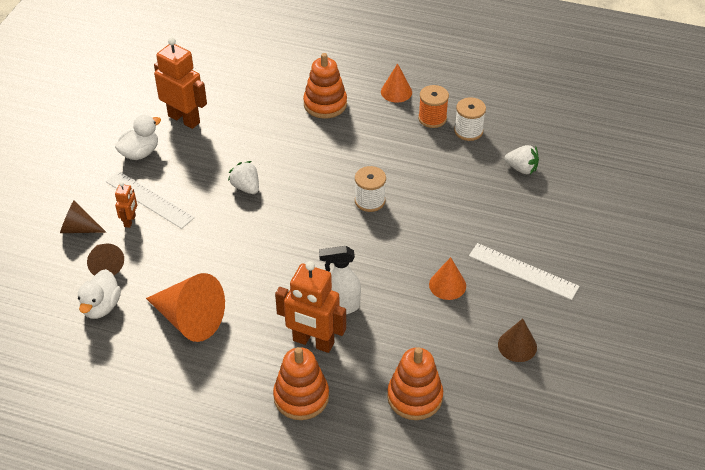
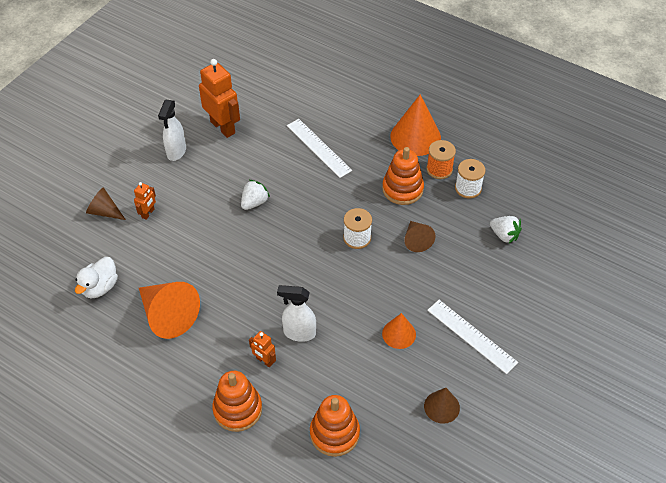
camera: 15 degrees right, 5 degrees up
brown cone [87,244,124,275] -> brown cone moved to [404,221,435,252]
white ruler [106,171,195,229] -> white ruler moved to [287,119,352,178]
white duck [115,115,161,160] -> white spray bottle [158,100,186,161]
white strawberry [228,161,259,194] -> white strawberry turned 60 degrees clockwise [241,180,270,210]
orange robot [275,261,346,353] -> orange robot [249,331,276,367], size x0.49
orange stacking toy [303,53,347,119] -> orange stacking toy moved to [382,147,424,205]
orange cone [381,63,412,103] -> orange cone [390,94,441,156], size x1.76

